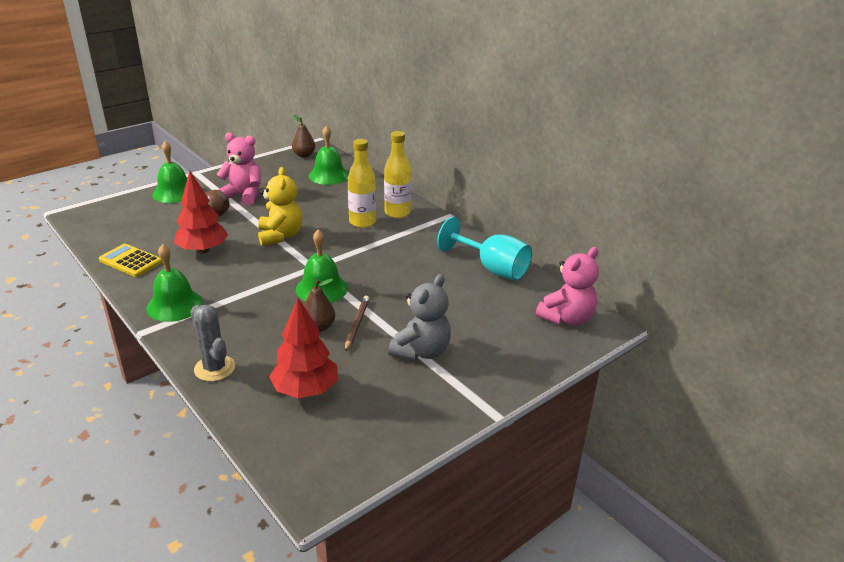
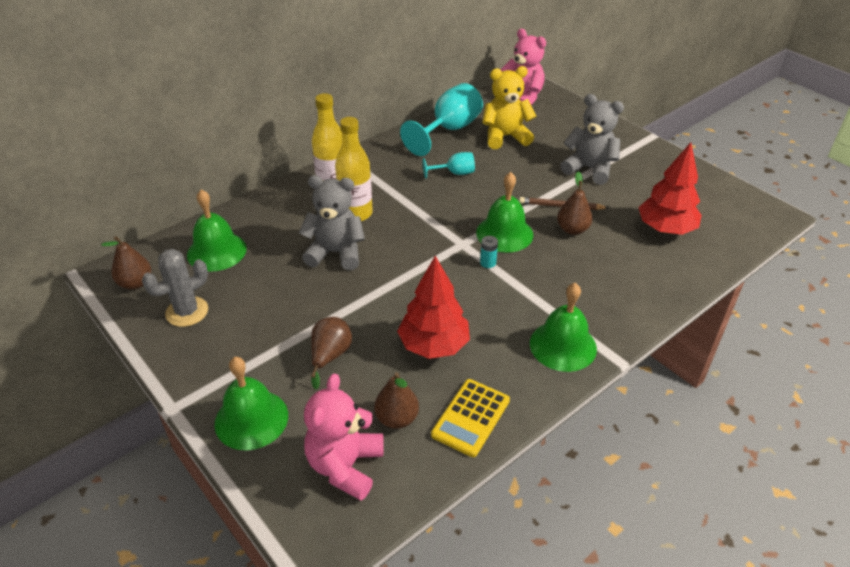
camera: 90 degrees left, 10 degrees up
grey cactus [190,305,235,381] -> grey cactus moved to [142,249,208,327]
pink teddy bear [216,133,261,205] -> pink teddy bear moved to [304,374,384,500]
yellow teddy bear [258,167,302,246] -> yellow teddy bear moved to [482,66,536,149]
none -> grey teddy bear [299,175,365,270]
none -> brown pear [374,372,419,429]
none -> turquoise goblet [422,152,475,179]
none -> turquoise battery [480,236,498,268]

